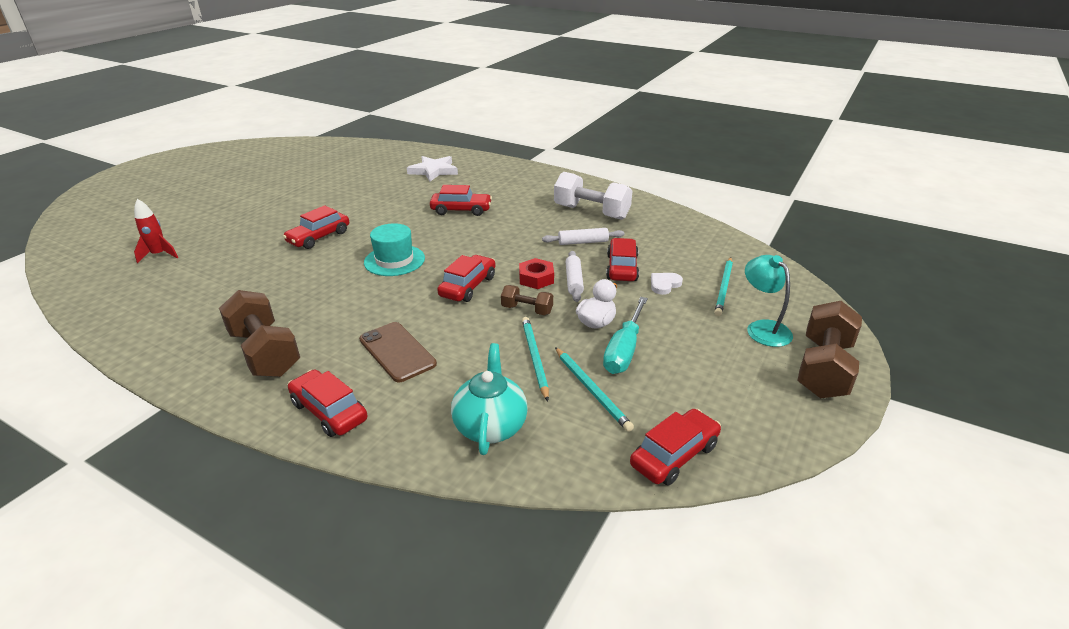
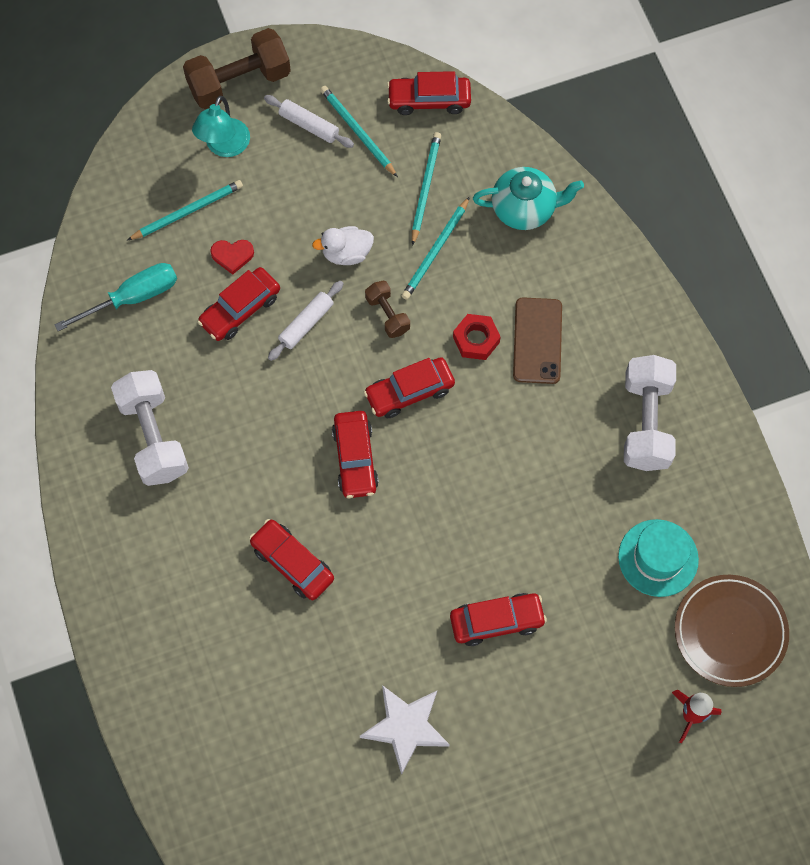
camera: 140 degrees left, 35 degrees up
brown dumbbell [219,290,300,377] -> white dumbbell [624,355,676,471]
red car [288,369,367,437] -> red car moved to [332,411,379,498]
turquoise hat [364,223,425,276] -> turquoise hat moved to [618,519,699,597]
white star [407,156,458,181] -> white star moved to [360,685,450,775]
turquoise teapot [451,343,528,455] -> turquoise teapot turned 135 degrees counterclockwise [473,167,584,230]
red nut [519,258,554,289] -> red nut moved to [453,314,501,360]
white rolling pin [542,228,624,245] -> white rolling pin moved to [264,95,354,148]
turquoise screwdriver [603,297,648,374] -> turquoise screwdriver moved to [54,263,177,331]
white heart [651,273,683,295] -> red heart [210,240,254,275]
none -> turquoise pencil [320,86,398,177]
none -> brown plate [675,575,789,687]

